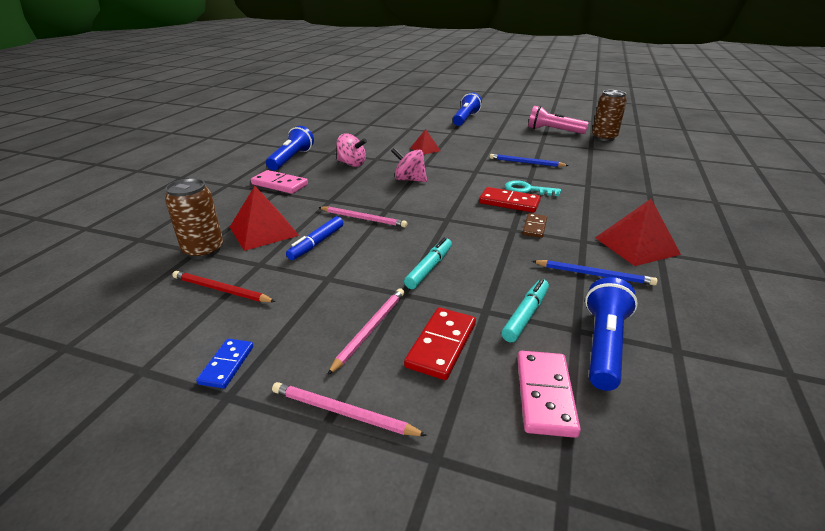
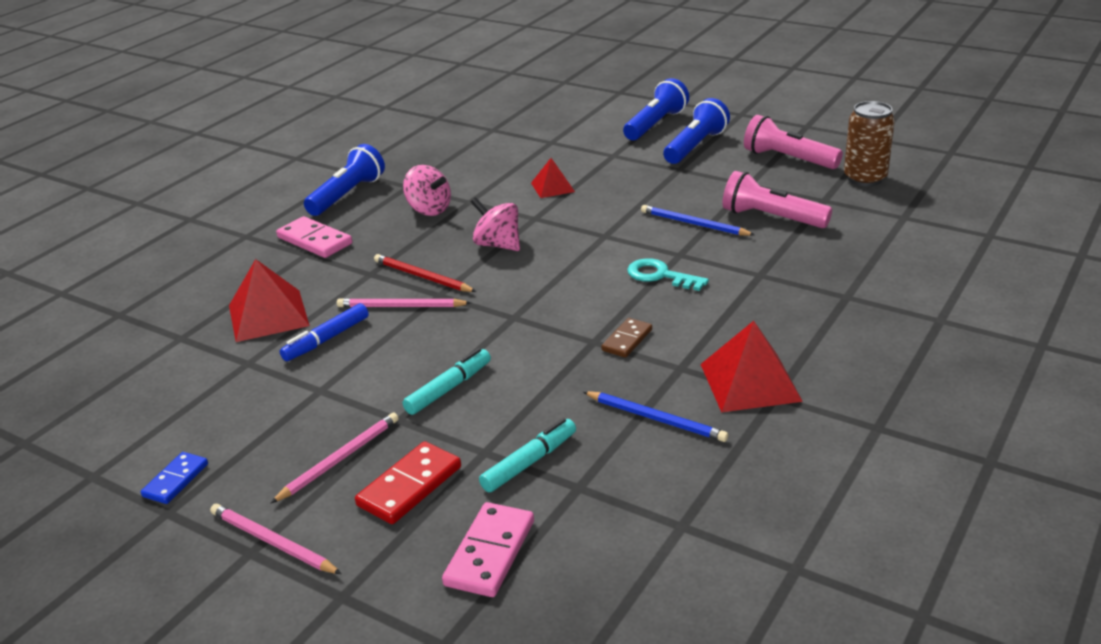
camera: 15 degrees right, 0 degrees up
brown can [165,178,223,259] -> none
red pencil [172,271,276,302] -> red pencil moved to [374,254,477,292]
pink pencil [318,206,407,227] -> pink pencil turned 150 degrees clockwise [337,298,471,307]
red domino [479,187,541,213] -> none
blue flashlight [585,277,638,391] -> blue flashlight moved to [663,98,730,164]
none -> pink flashlight [723,171,832,228]

